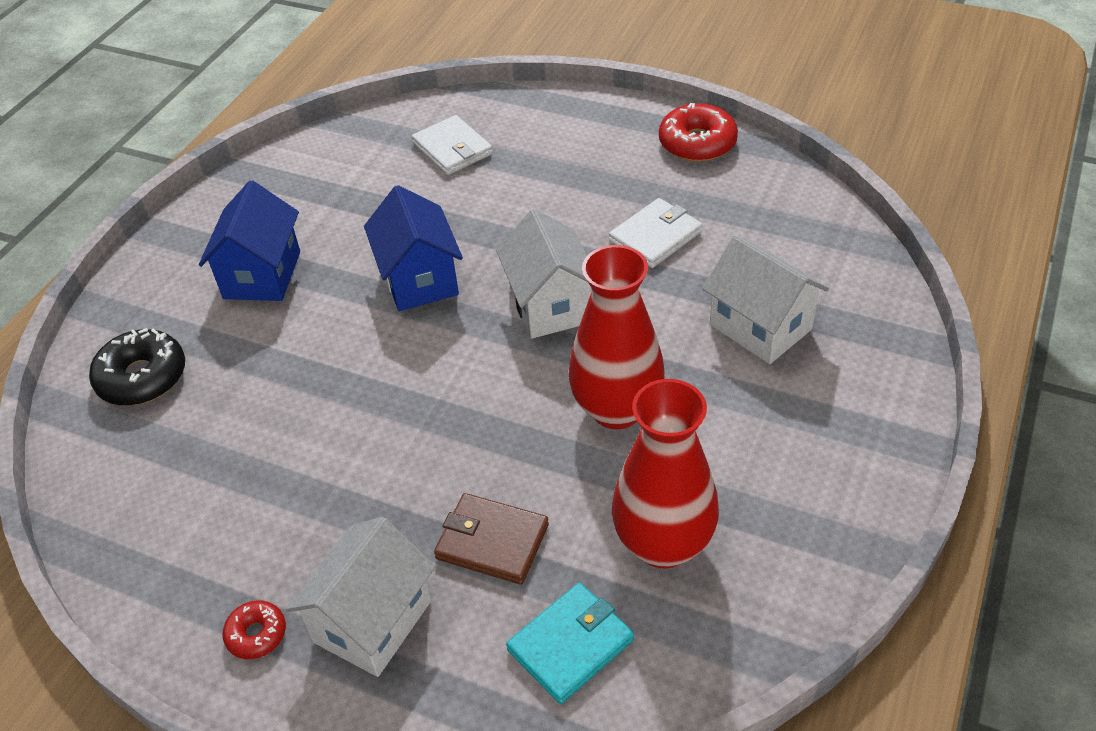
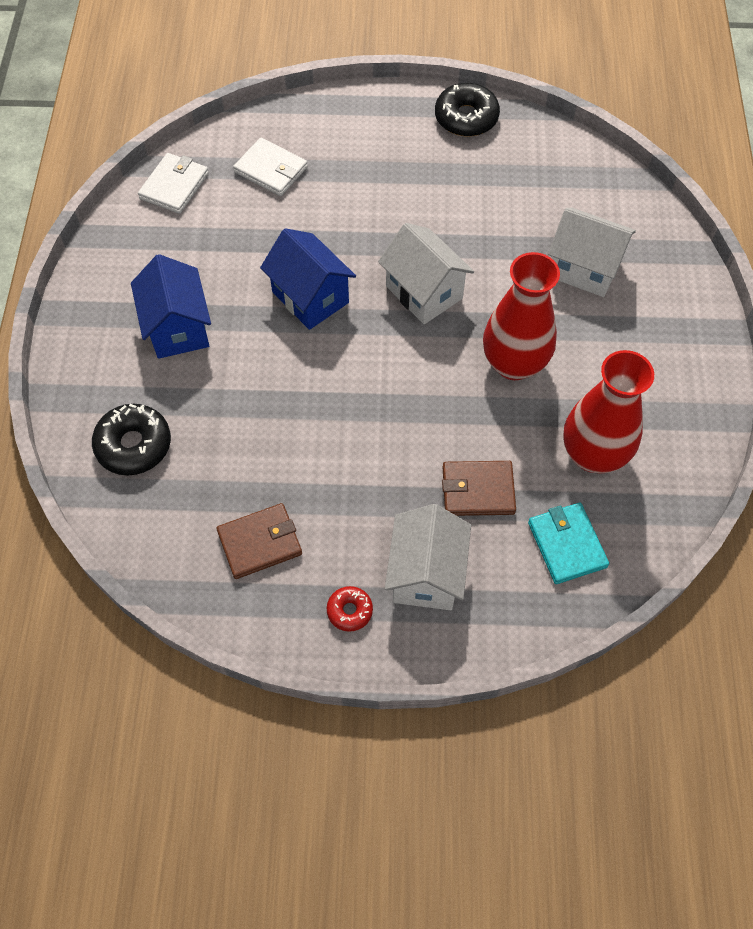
camera: 25 degrees left, 15 degrees up
turquoise wallet [506,583,634,704] -> turquoise wallet turned 45 degrees counterclockwise [528,503,609,584]
white wallet [609,198,702,268] -> white wallet moved to [138,153,209,214]
red donut [659,103,738,162] -> black donut [435,83,500,136]
none -> brown wallet [216,503,302,579]

